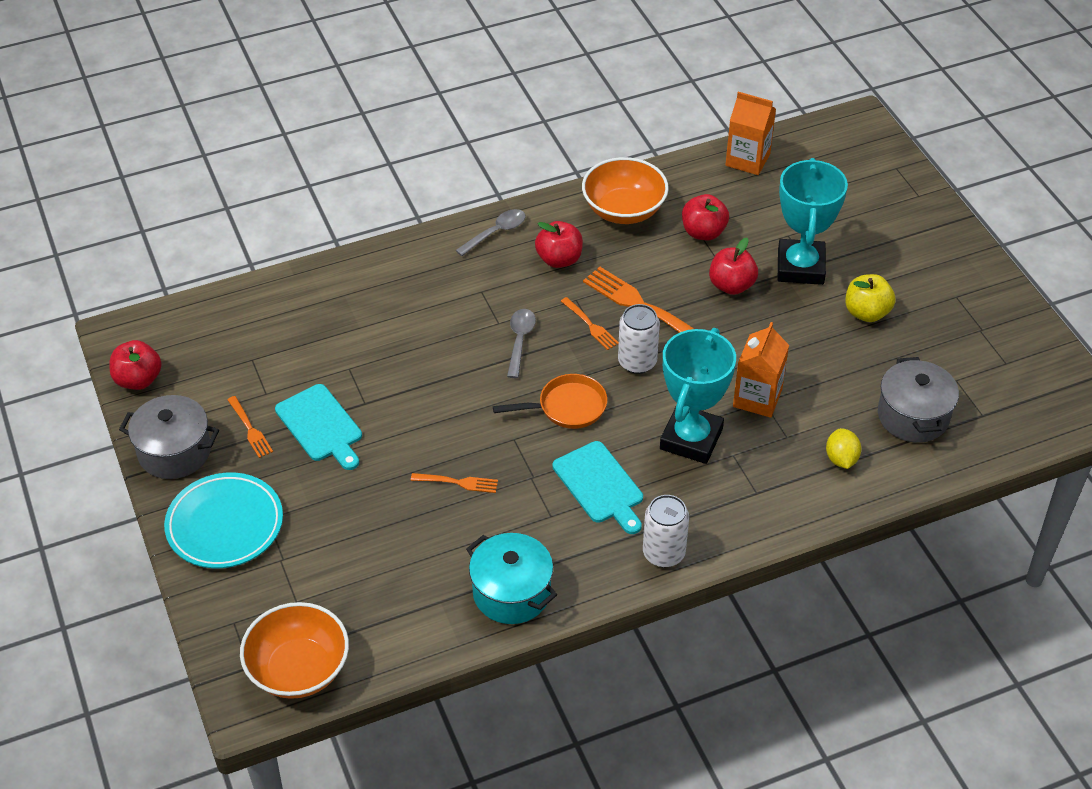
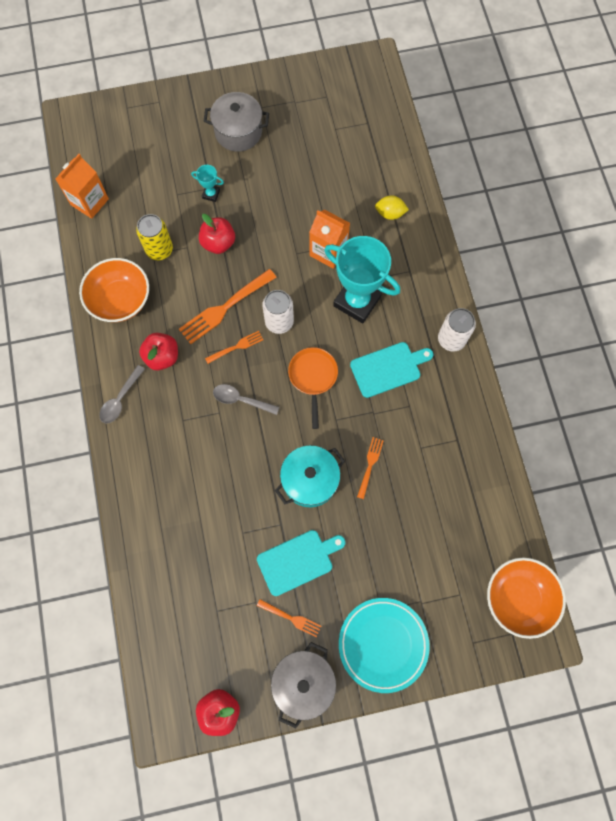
camera: 80 degrees left, 25 degrees up
orange fork [227,396,273,458] -> orange fork turned 45 degrees clockwise [257,599,321,637]
grey spoon [455,209,526,256] -> grey spoon turned 120 degrees counterclockwise [99,365,145,423]
turquoise pot [466,533,557,624] -> turquoise pot moved to [275,445,345,507]
red apple [682,194,729,240] -> yellow can [136,214,173,260]
turquoise trophy [778,158,848,285] -> turquoise trophy [191,165,224,202], size x0.43
yellow apple [845,274,896,322] -> none
grey pot [878,357,959,443] -> grey pot moved to [204,92,269,152]

